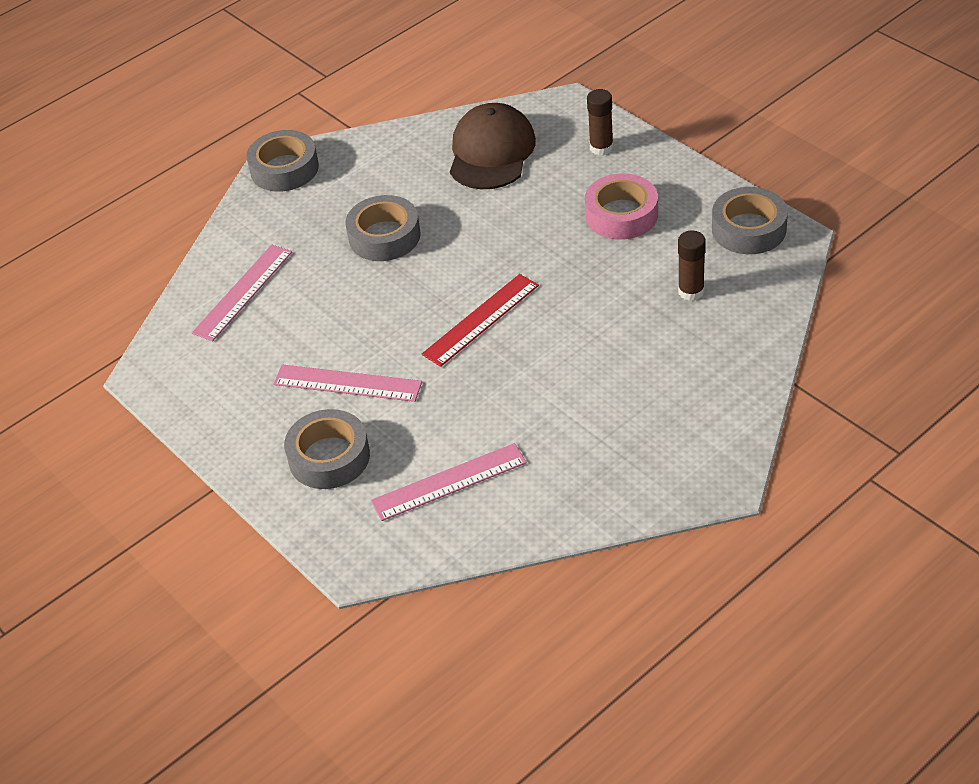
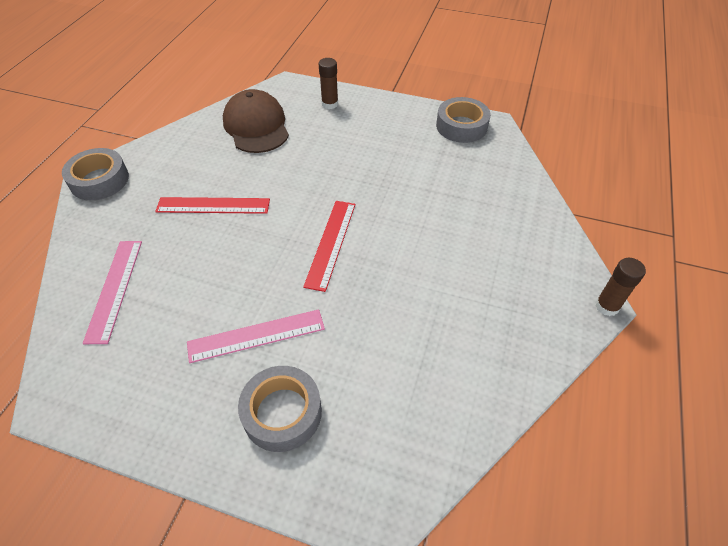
camera: 35 degrees left, 5 degrees up
grey tape [346,195,421,261] -> red ruler [155,197,270,214]
pink ruler [371,443,527,521] -> none
pink tape [585,173,658,240] -> none
brown glue stick [678,231,706,301] -> brown glue stick moved to [595,258,646,316]

